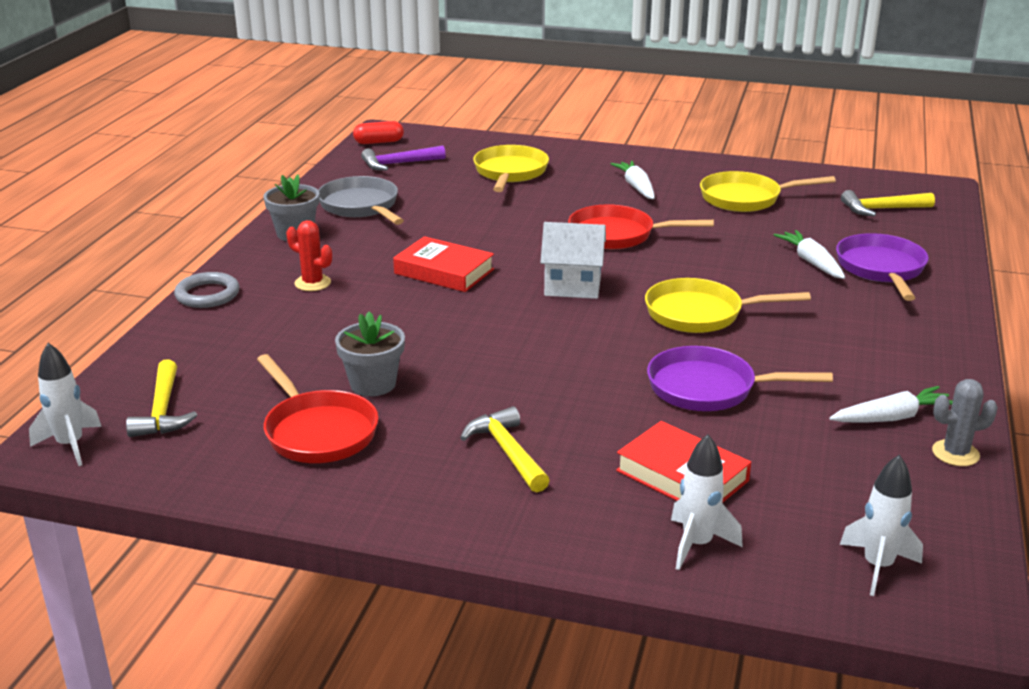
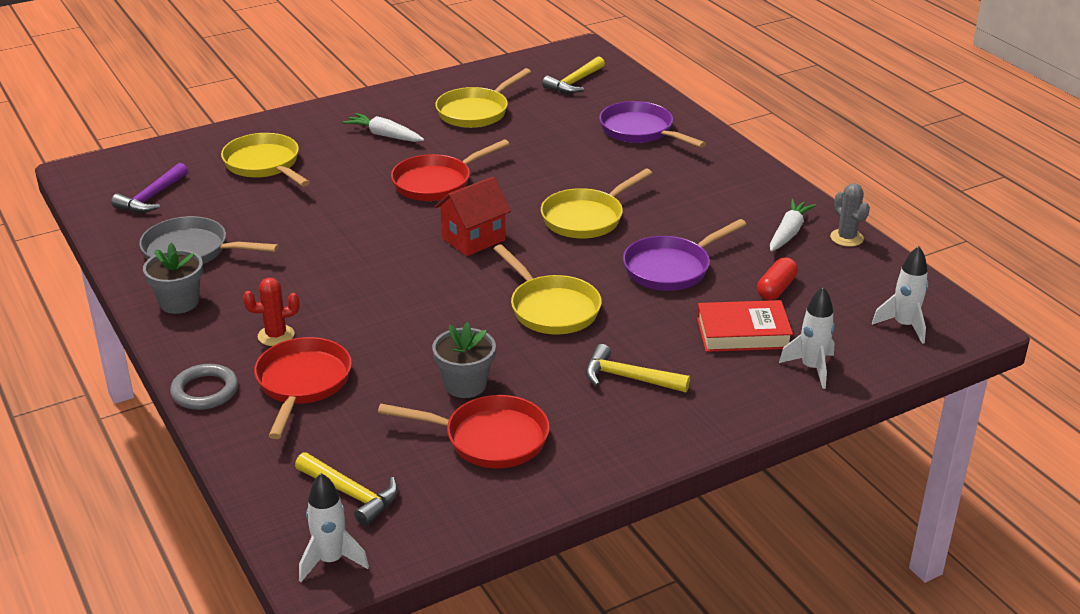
camera: 45 degrees left, 5 degrees up
red capsule [353,121,404,144] -> red capsule moved to [757,257,798,300]
red book [393,236,494,292] -> none
white house [540,222,606,299] -> red house [434,176,511,256]
white carrot [774,230,845,279] -> none
grey cactus [932,379,998,466] -> grey cactus turned 60 degrees counterclockwise [830,183,870,247]
none -> red pan [254,337,352,439]
none -> yellow pan [494,244,602,334]

